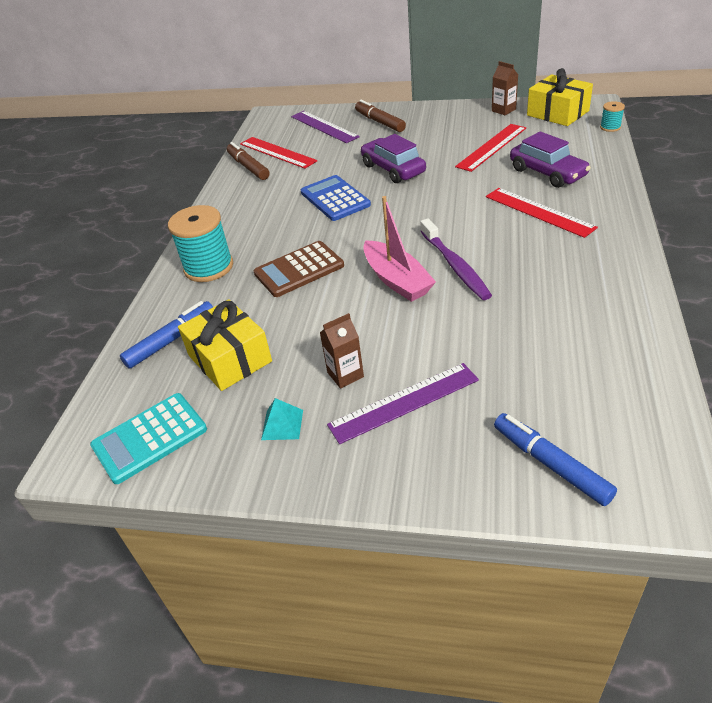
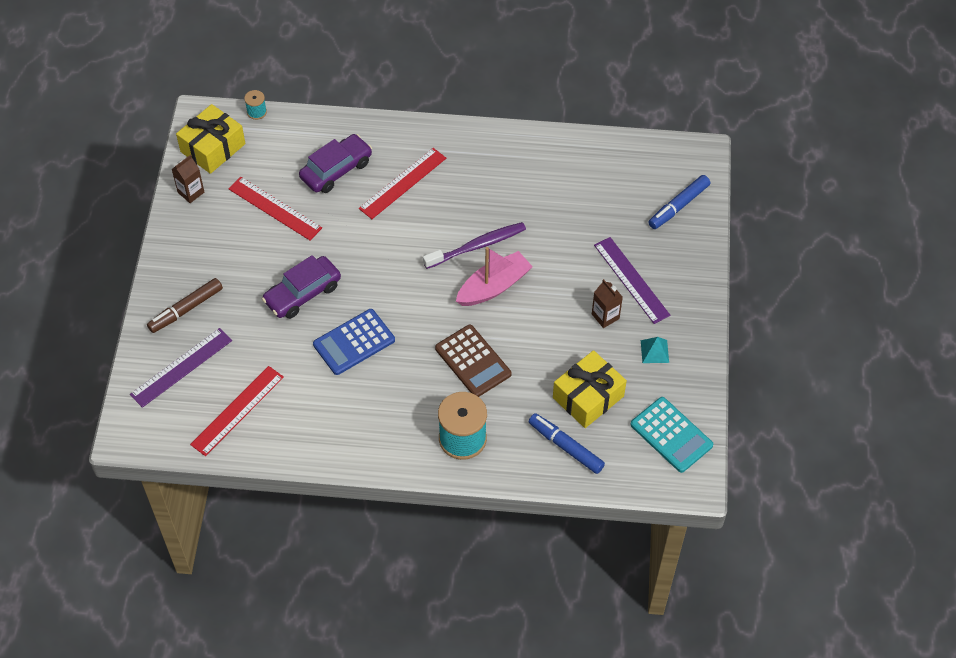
camera: 100 degrees left, 15 degrees up
brown marker [227,142,270,180] -> none

